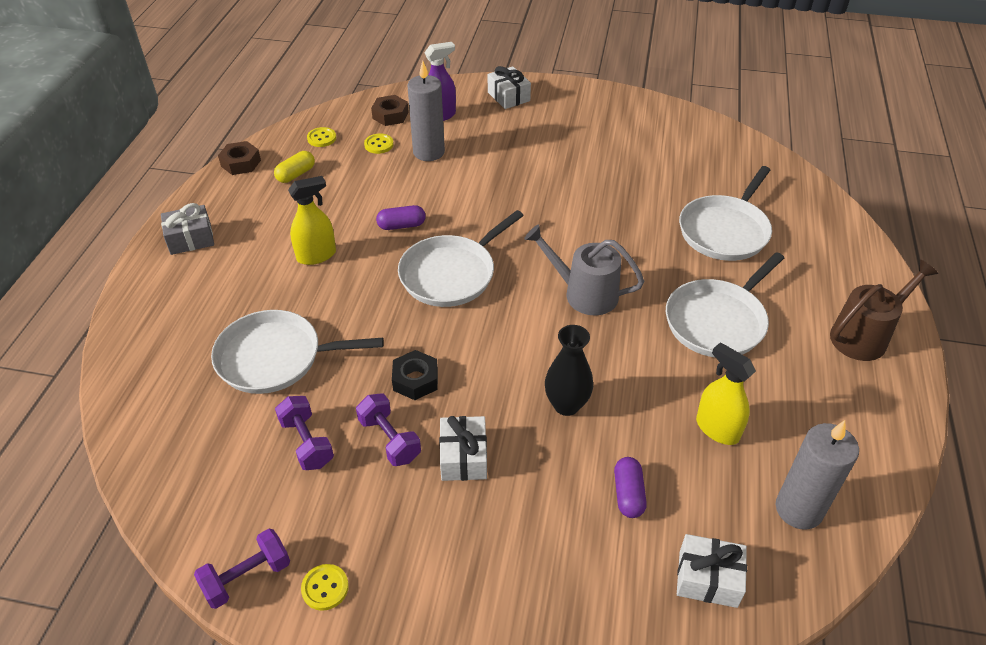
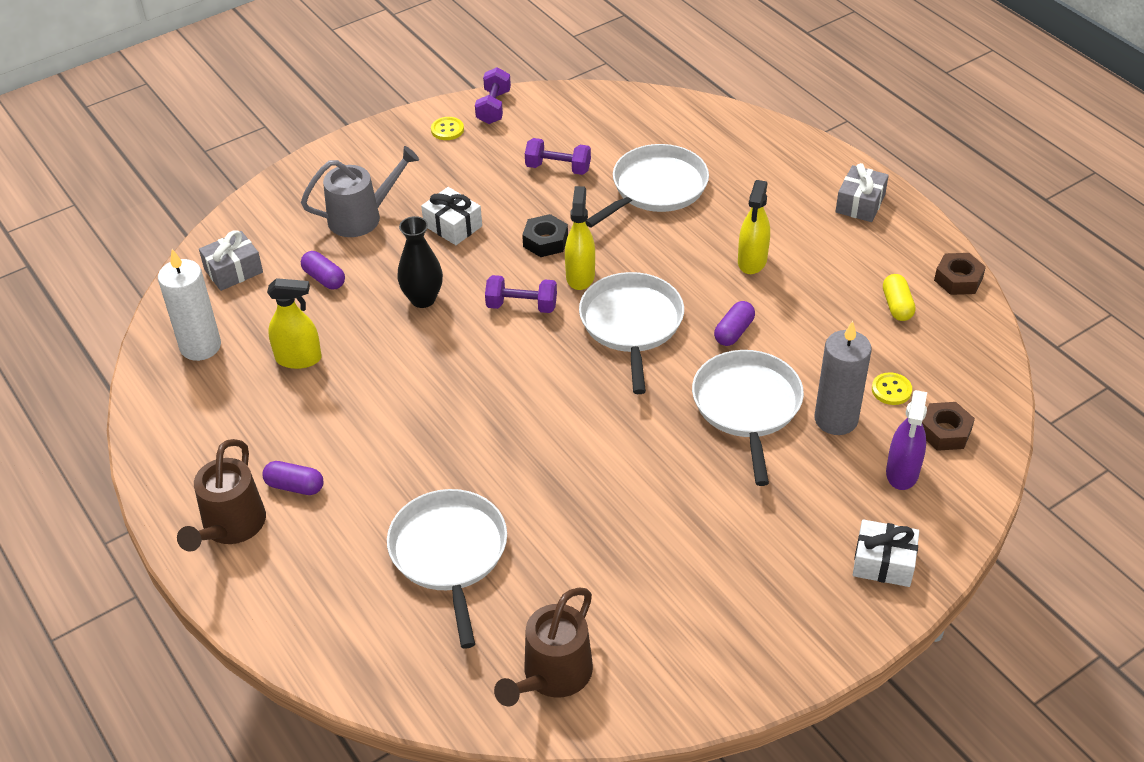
camera: 135 degrees right, 0 degrees up
yellow button [307,127,336,147] -> none
purple dumbbell [356,394,421,466] -> purple dumbbell moved to [485,275,557,313]
grey watering can [524,224,644,315] -> grey watering can moved to [301,146,419,237]
white pan [666,252,784,357] -> white pan moved to [692,350,804,486]
white gift [677,534,747,608] -> grey gift [199,230,263,291]
grey candle [776,420,859,530] -> white candle [158,249,221,361]
none -> purple capsule [262,461,324,495]
none -> brown watering can [494,588,593,706]
none -> yellow spray bottle [565,186,595,290]

